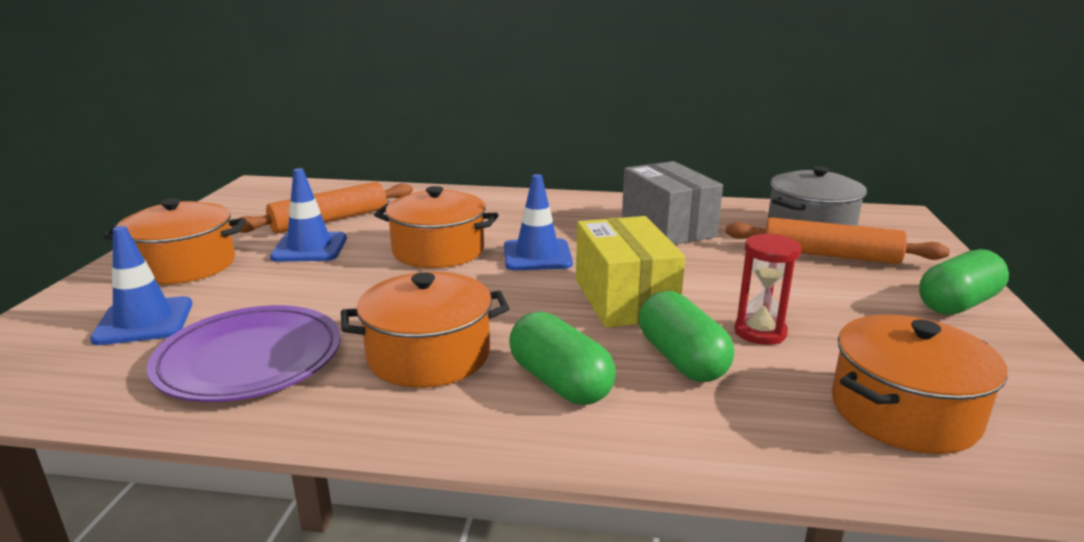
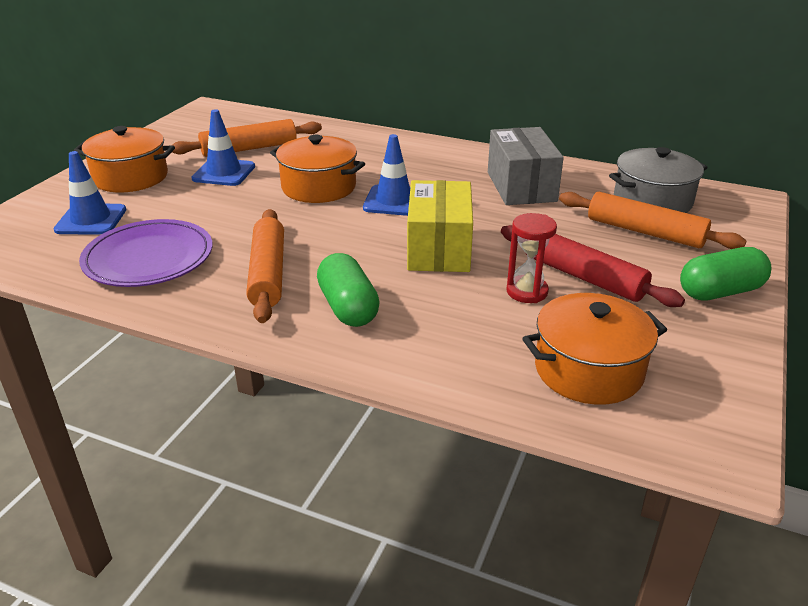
camera: 15 degrees right, 10 degrees up
orange pot [341,272,509,388] -> orange rolling pin [246,209,284,323]
green capsule [639,291,734,382] -> none
none -> red rolling pin [501,225,685,307]

